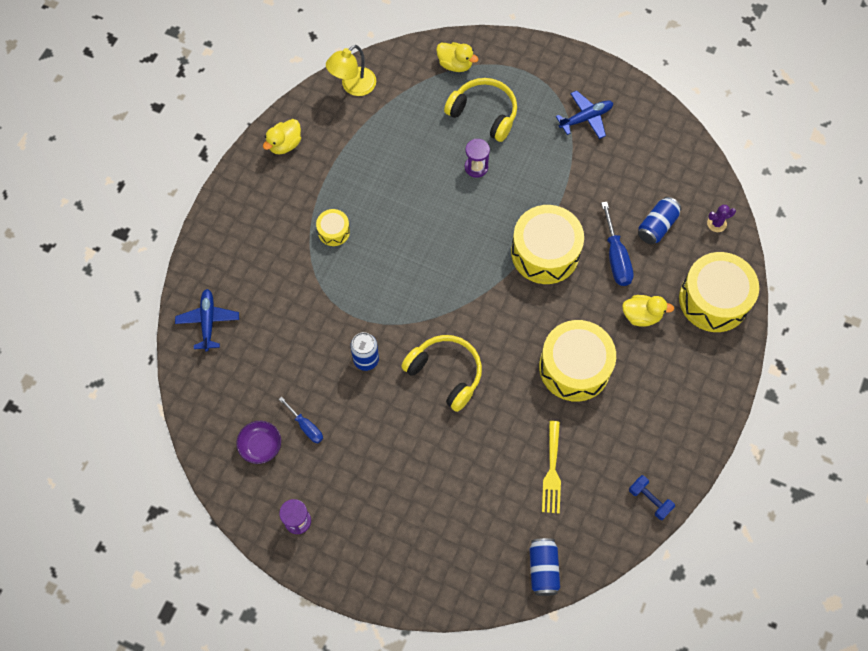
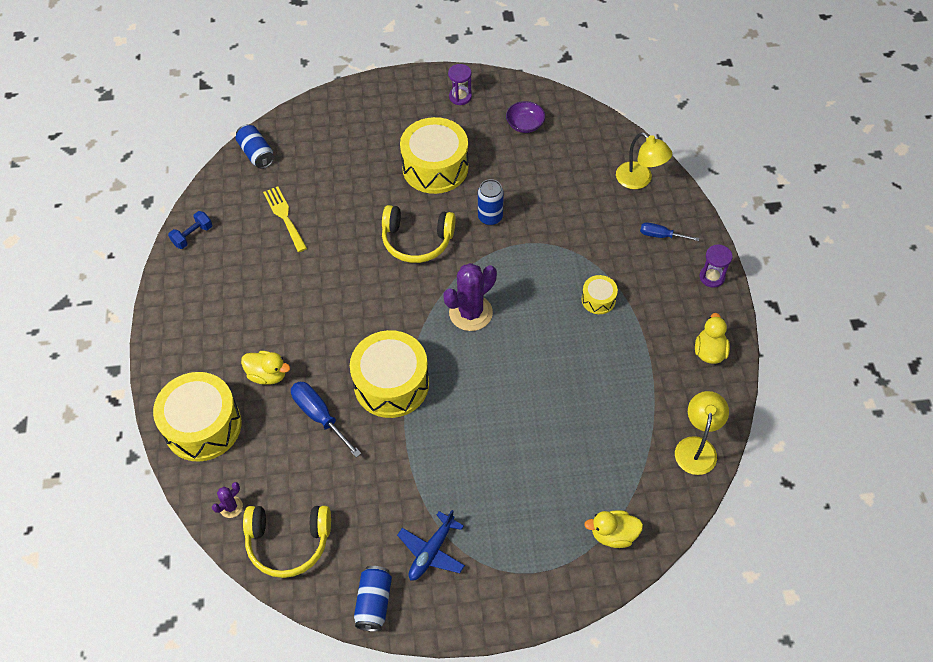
camera: 150 degrees right, 10 degrees down
blue plane [175,289,239,351] -> yellow lamp [616,132,672,189]
blue screwdriver [279,397,323,443] -> blue screwdriver moved to [640,222,699,241]
yellow headphones [444,78,517,142] -> yellow headphones moved to [243,506,331,578]
purple hourglass [465,139,490,178] -> purple hourglass moved to [700,245,733,288]
yellow drum [539,320,616,402] -> yellow drum moved to [400,117,469,194]
yellow duck [622,295,674,327] -> yellow duck turned 135 degrees counterclockwise [241,351,290,385]
blue dumbbell [629,475,675,520] -> blue dumbbell turned 60 degrees counterclockwise [168,211,212,249]
blue can [638,197,682,244] -> blue can moved to [354,566,392,632]
none -> purple cactus [443,263,497,331]

